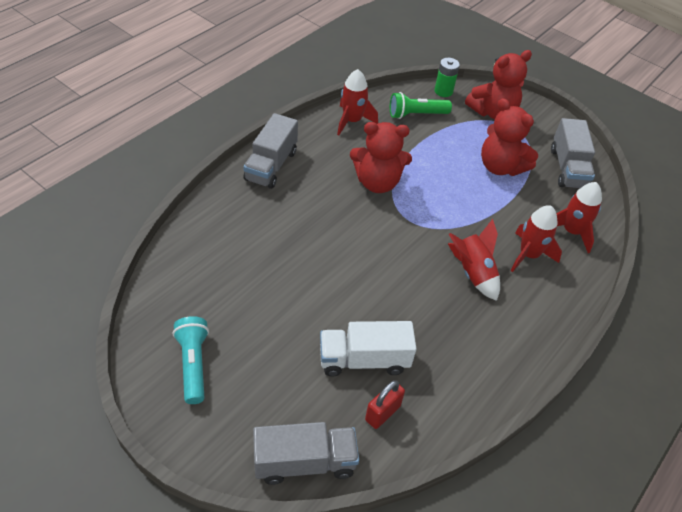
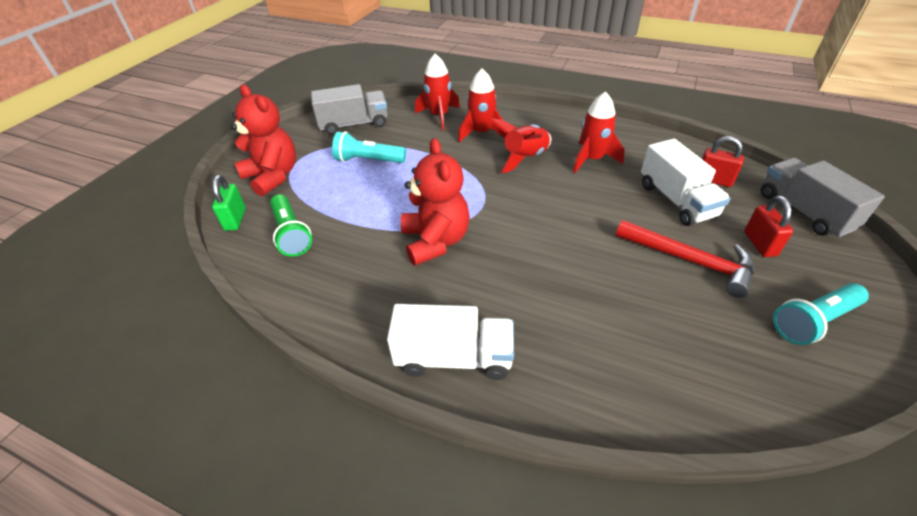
camera: 100 degrees left, 5 degrees down
grey truck [243,113,298,189] -> white truck [387,304,514,380]
red rocket [337,69,378,135] -> red rocket moved to [573,91,625,173]
green battery [435,58,460,97] -> green padlock [212,175,246,231]
red teddy bear [481,98,538,176] -> turquoise flashlight [332,131,406,163]
none -> red hammer [616,220,754,298]
none -> red padlock [744,196,793,257]

